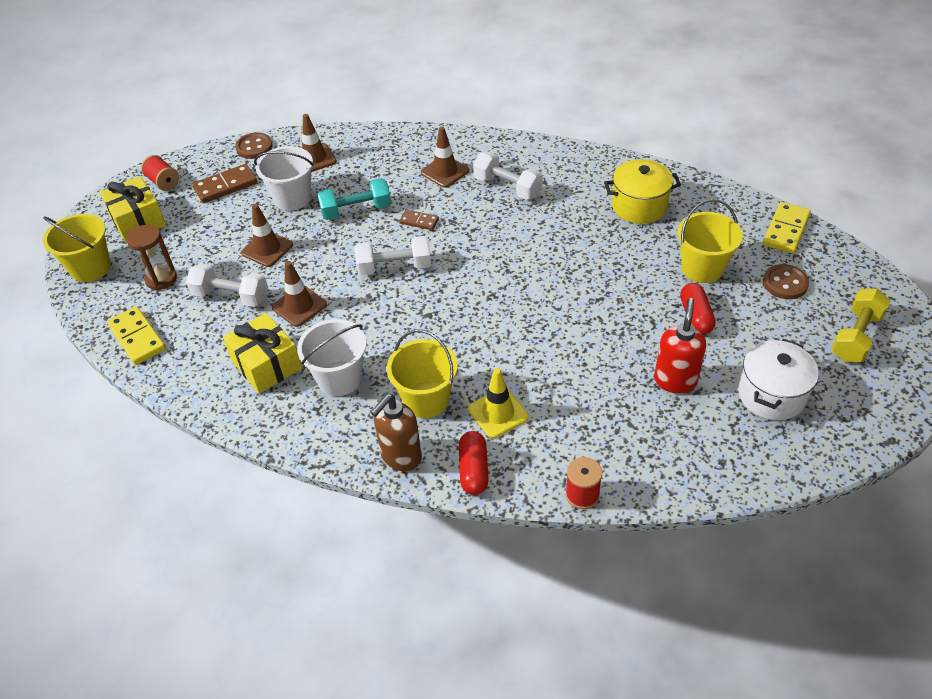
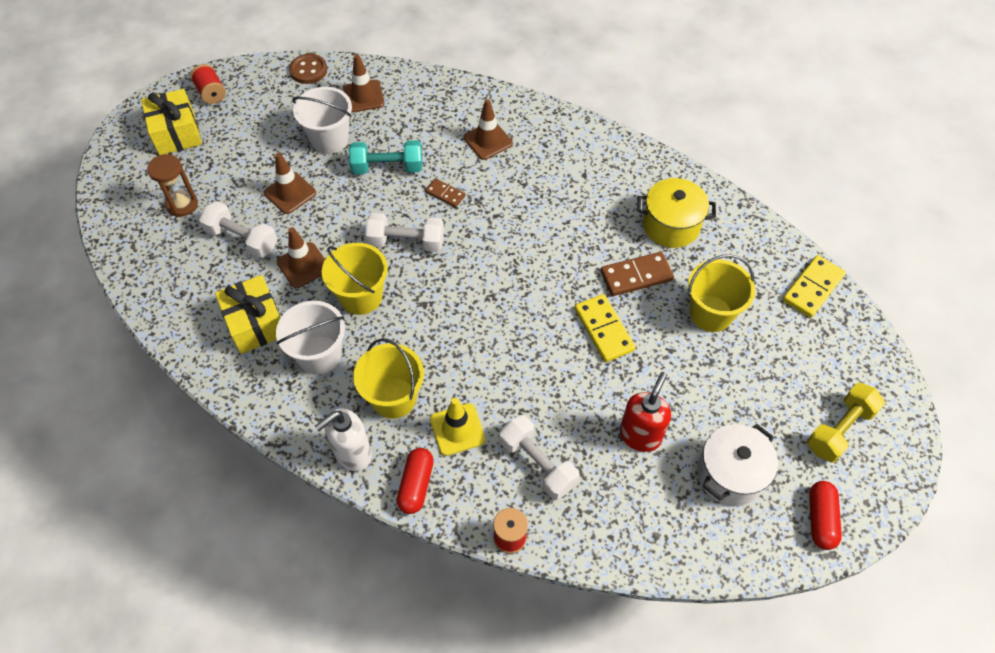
camera: 10 degrees right, 10 degrees up
yellow bucket [43,214,111,282] -> yellow bucket moved to [322,243,388,315]
yellow domino [107,306,166,365] -> yellow domino moved to [574,294,636,362]
brown domino [193,164,257,203] -> brown domino moved to [600,252,674,296]
brown soap dispenser [370,394,422,471] -> white soap dispenser [315,409,372,471]
white dumbbell [473,152,543,200] -> white dumbbell moved to [499,415,580,500]
red capsule [680,283,716,335] -> red capsule moved to [809,481,842,550]
brown button [763,264,809,299] -> none

